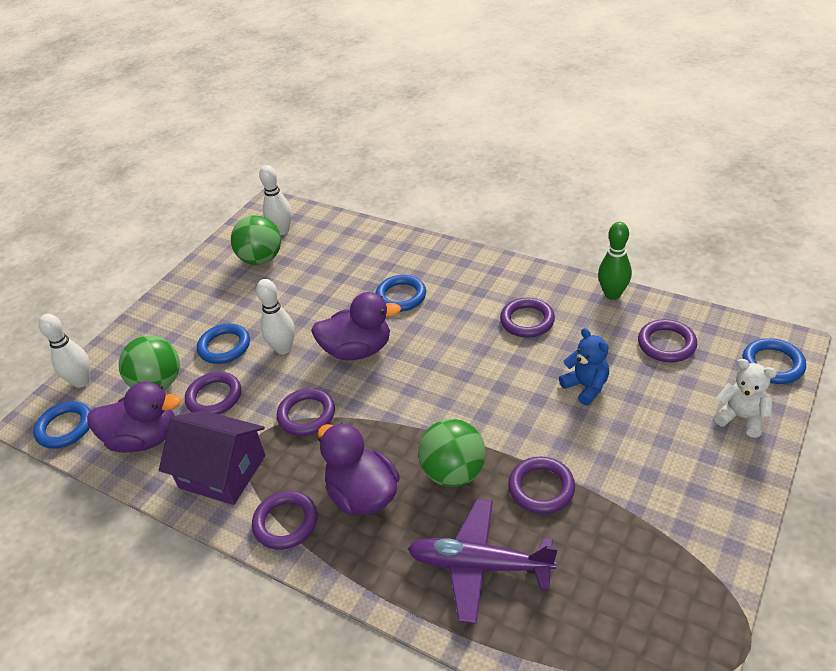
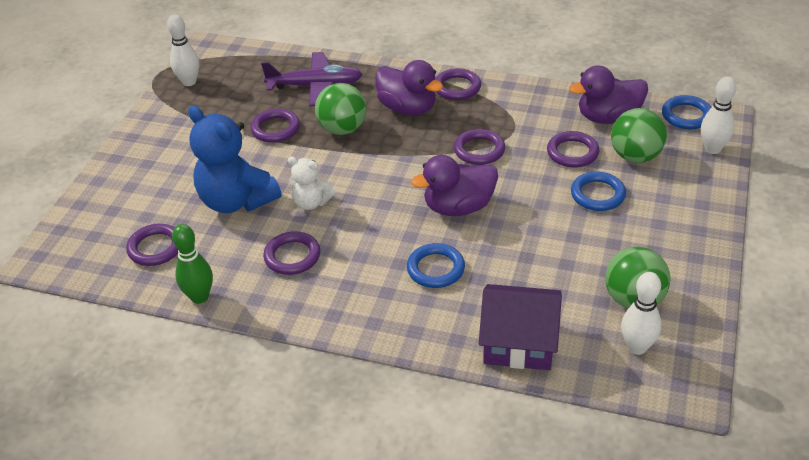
camera: 165 degrees right, 0 degrees up
purple house [159,410,265,505] -> purple house moved to [479,284,562,370]
white bowling pin [256,279,295,354] -> white bowling pin moved to [167,14,199,86]
blue teddy bear [559,328,609,406] -> blue teddy bear [188,106,282,213], size x1.87
white teddy bear [714,359,777,438] -> white teddy bear moved to [288,157,335,210]
blue ring [743,338,806,384] -> none

